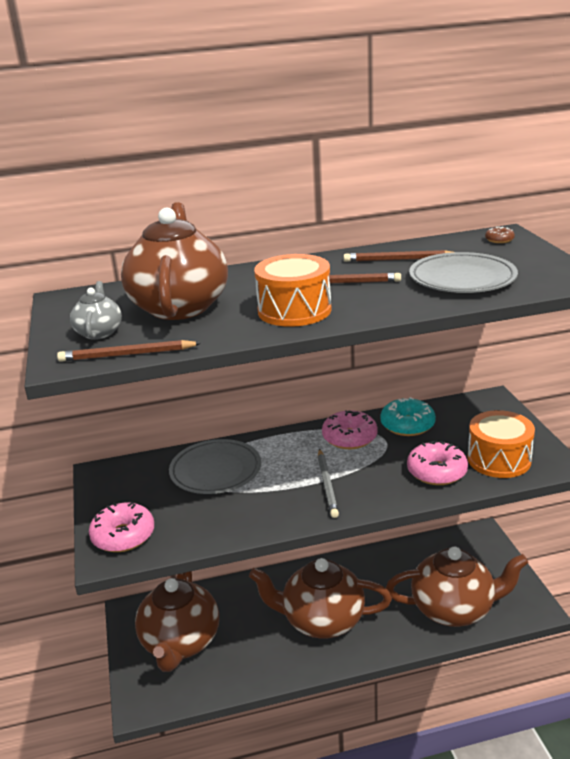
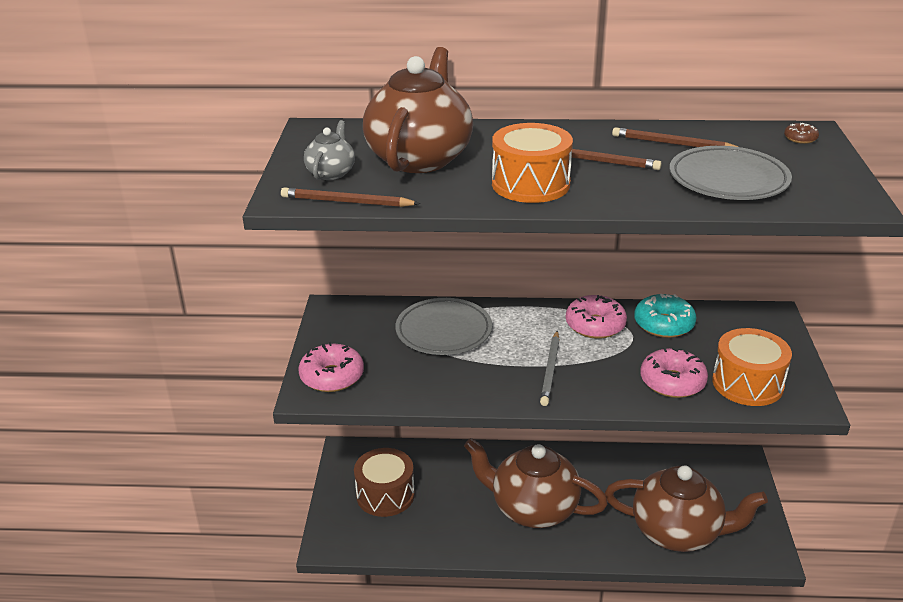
camera: 15 degrees right, 5 degrees up
brown teapot [135,571,219,672] -> brown drum [354,448,415,517]

